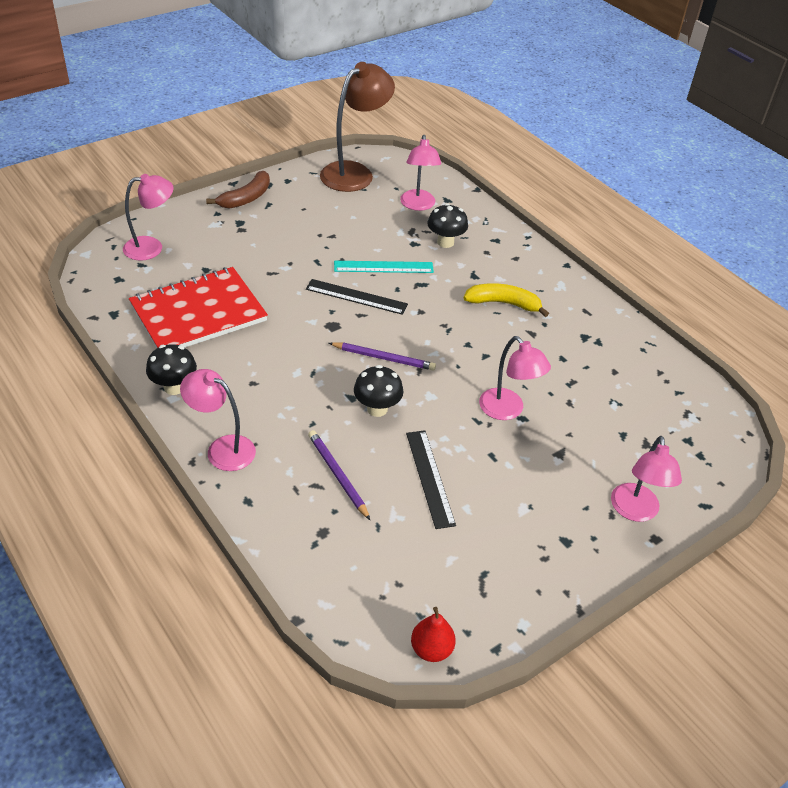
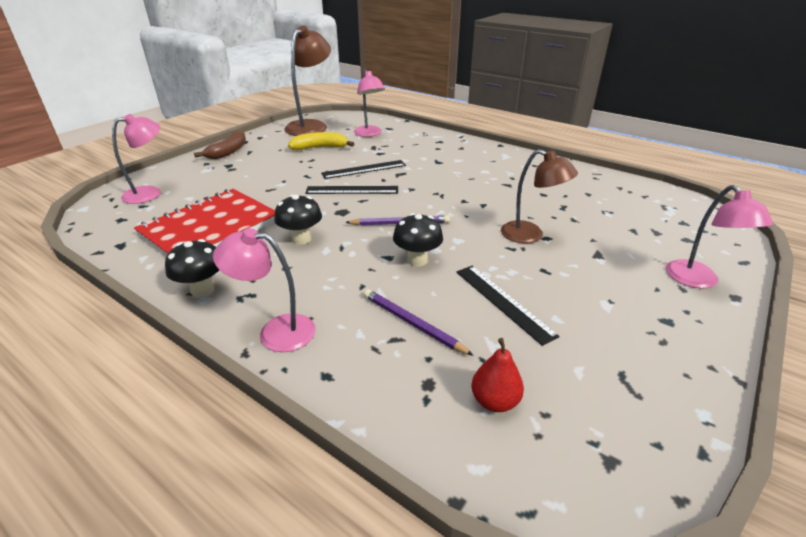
camera: 15 degrees left, 10 degrees down
turquoise ruler [334,261,434,273] -> black ruler [321,160,406,179]
red pear [411,607,456,662] -> red pear moved to [472,338,524,412]
black mushroom [427,203,468,248] -> black mushroom moved to [274,195,322,244]
yellow banana [464,283,549,317] -> yellow banana moved to [288,132,355,150]
pink lamp [479,336,551,420] -> brown lamp [501,149,578,243]

